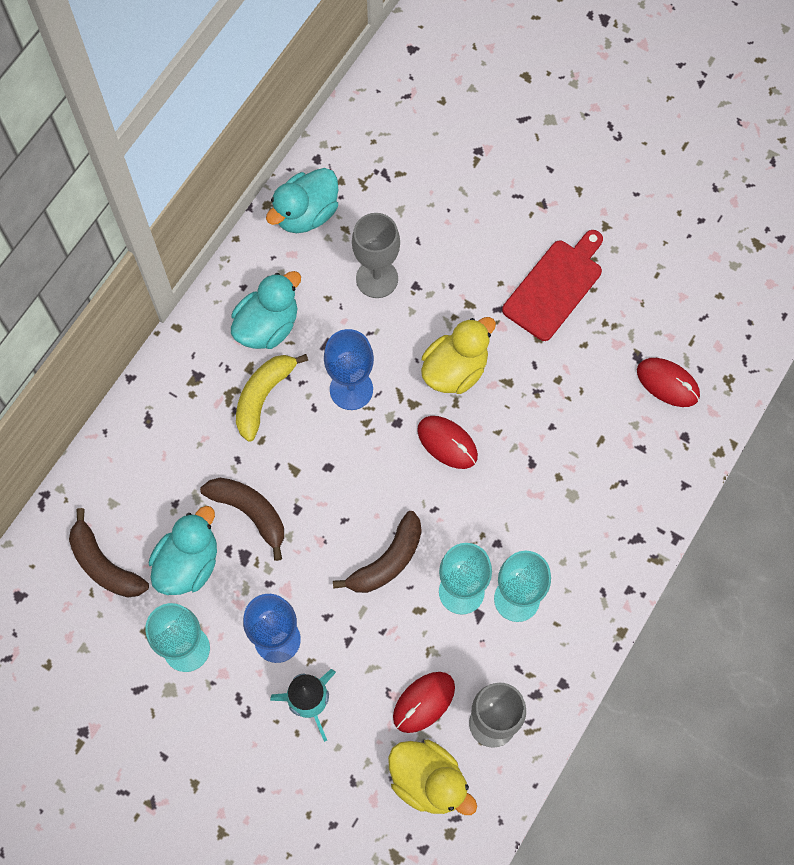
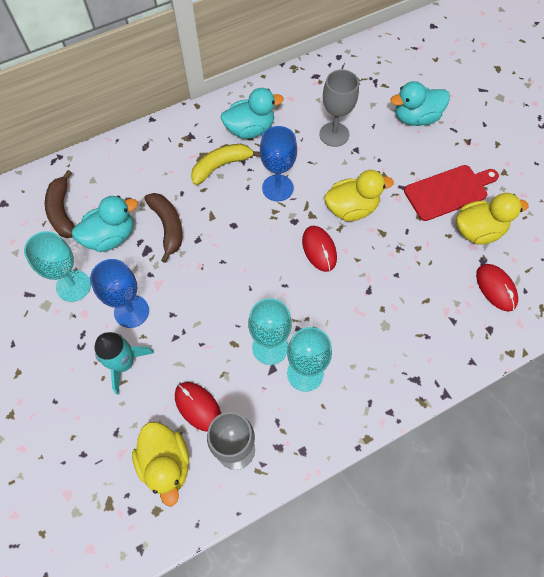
camera: 30 degrees right, 5 degrees down
turquoise duck [266,168,338,233] -> turquoise duck moved to [391,81,450,126]
brown banana [333,511,422,593] -> none
red mouse [393,672,455,733] -> red mouse turned 60 degrees clockwise [175,382,221,432]
none -> yellow duck [456,193,529,244]

